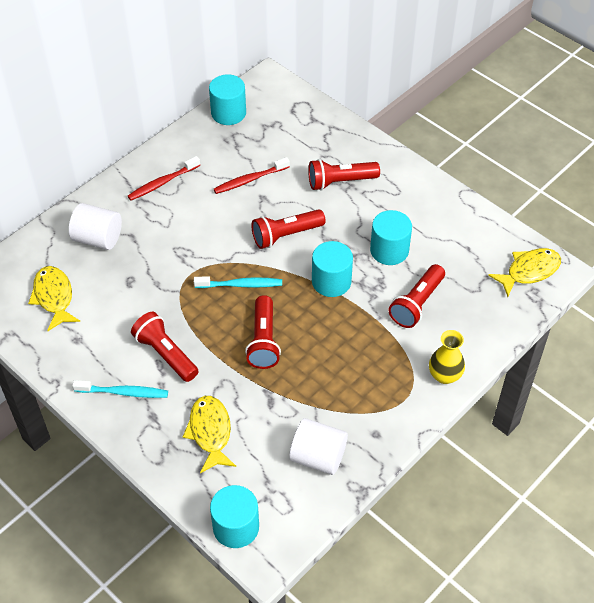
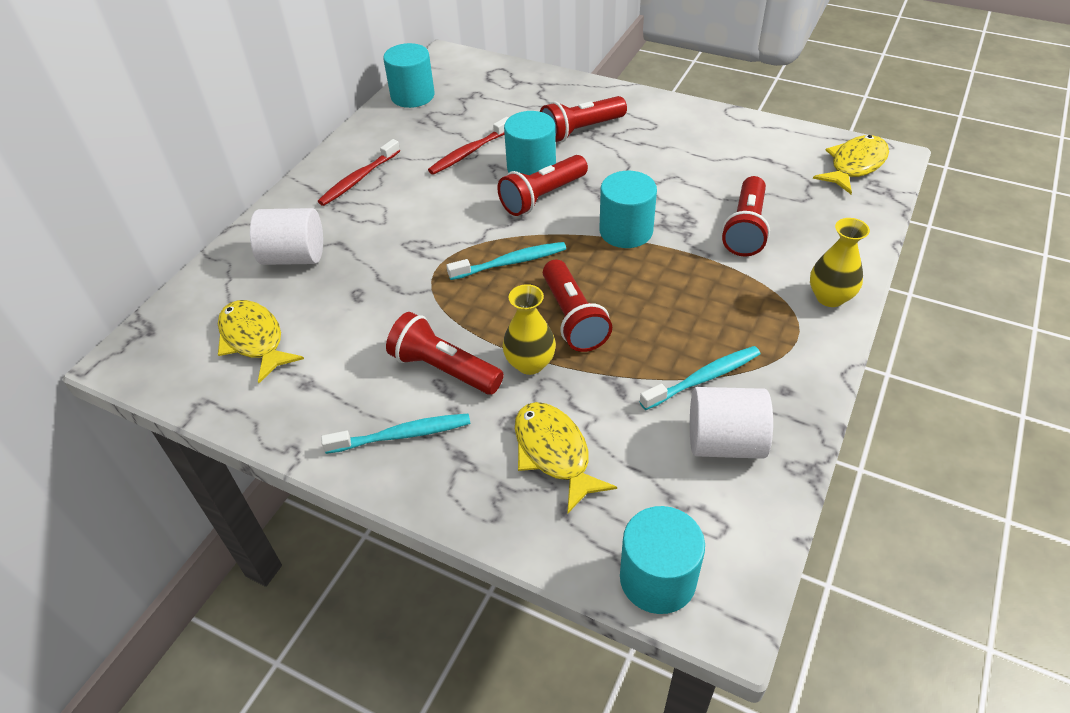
camera: 15 degrees left, 5 degrees down
turquoise cylinder [370,210,412,265] -> turquoise cylinder moved to [504,111,556,175]
none -> yellow vase [502,284,556,375]
none -> turquoise toothbrush [639,346,760,410]

